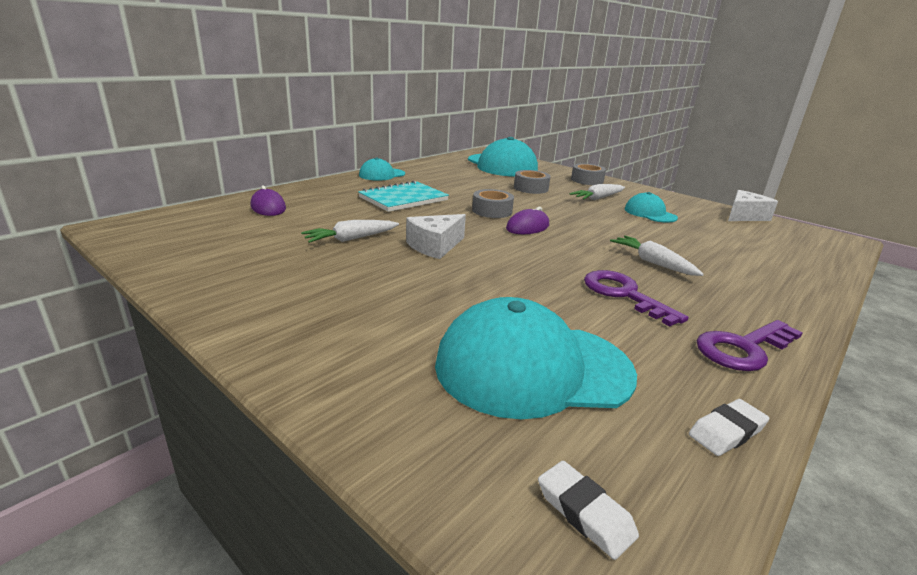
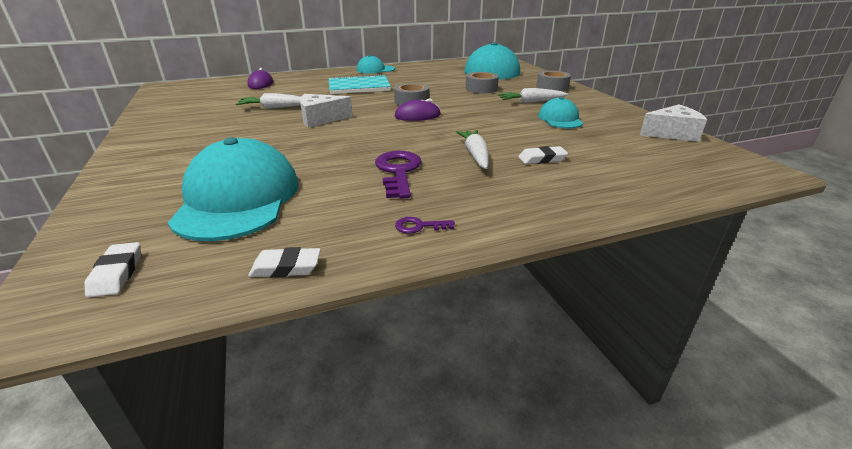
camera: 30 degrees right, 5 degrees up
turquoise cap [435,297,637,419] -> turquoise cap turned 60 degrees clockwise [168,137,299,241]
purple key [696,320,803,371] -> purple key [395,217,455,233], size x0.48
none -> white eraser [518,146,568,164]

